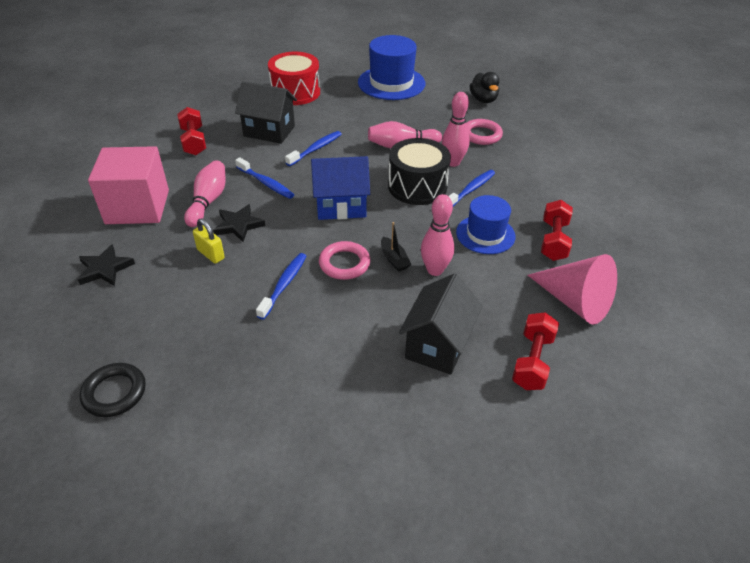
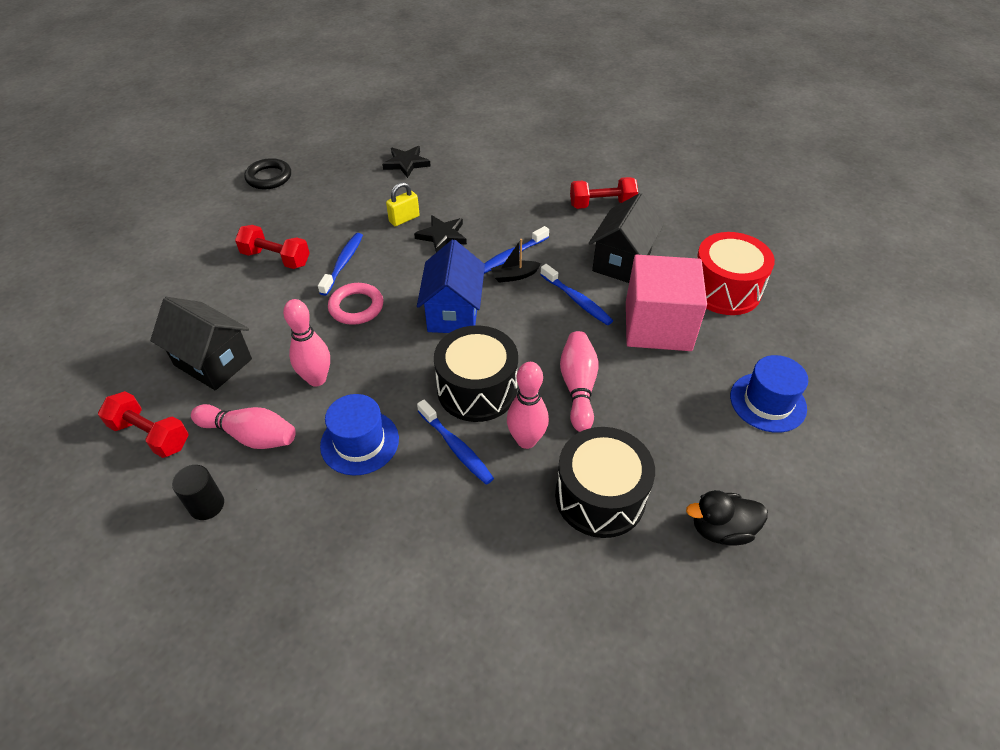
camera: 100 degrees right, 5 degrees up
pink cube [88,146,169,224] -> pink cube moved to [626,255,707,351]
pink bowling pin [184,160,225,227] -> pink bowling pin moved to [191,404,296,449]
blue toothbrush [256,253,306,320] -> blue toothbrush turned 105 degrees counterclockwise [318,233,363,296]
blue hat [358,35,425,100] -> blue hat [730,355,808,433], size x0.65
black boat [381,222,411,272] -> black boat moved to [491,239,541,283]
pink ring [466,119,503,145] -> black drum [555,427,655,538]
pink cone [527,254,617,325] -> black cylinder [172,465,224,520]
red dumbbell [541,200,573,261] -> red dumbbell moved to [235,225,310,269]

